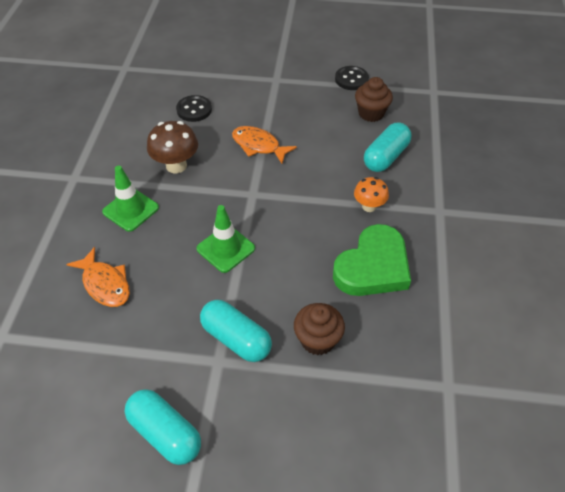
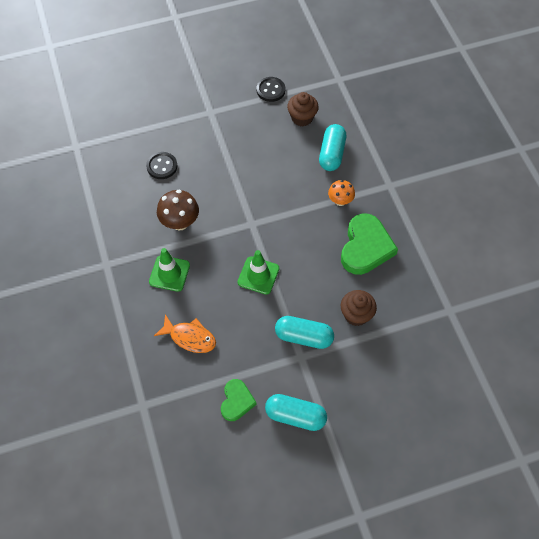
camera: 25 degrees left, 10 degrees up
orange fish [232,126,297,164] -> none
none -> green heart [221,379,257,421]

